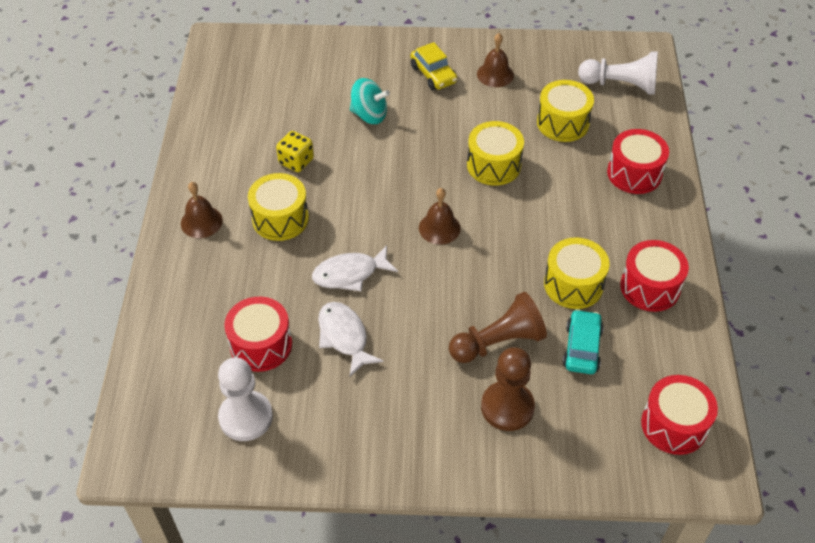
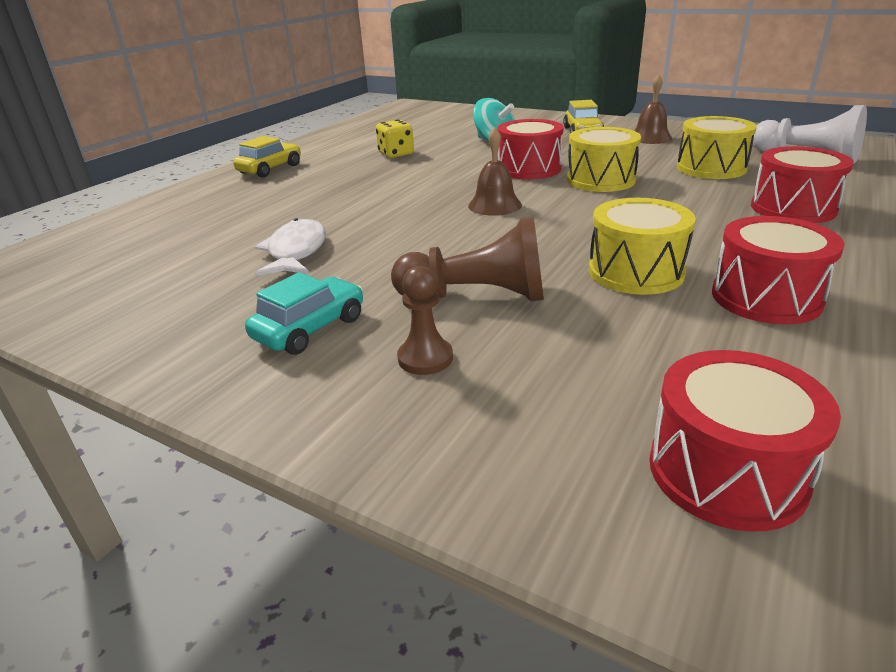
camera: 30 degrees right, 20 degrees down
brown bell [181,182,223,238] -> yellow car [233,136,301,178]
white pawn [218,358,273,441] -> none
red drum [224,297,292,372] -> red drum moved to [498,119,564,180]
yellow drum [248,173,309,241] -> none
white fish [312,245,398,291] -> none
brown pawn [481,347,535,431] -> brown pawn [397,266,453,375], size x0.59
turquoise car [563,309,604,374] -> turquoise car moved to [245,272,363,355]

